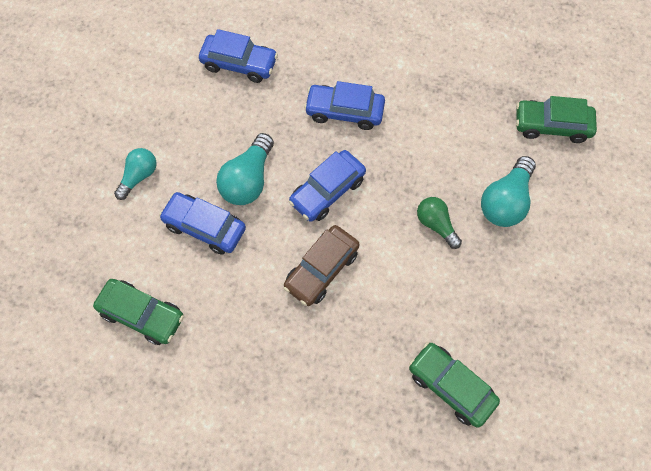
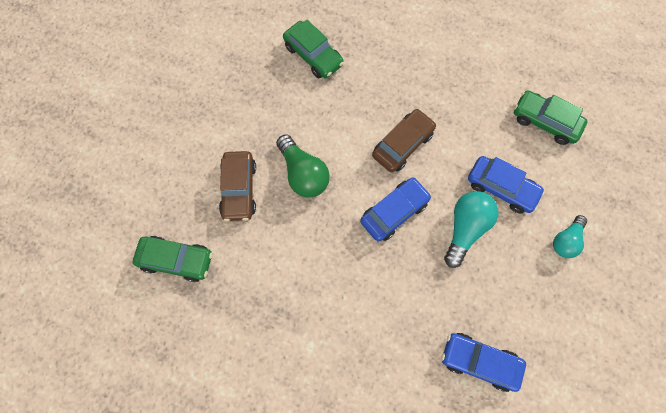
camera: 175 degrees left, 5 degrees up
blue car [304,81,385,130] -> none
green light bulb [417,197,462,249] -> green light bulb [276,134,330,198], size x1.53
turquoise light bulb [481,156,536,227] -> brown car [219,151,256,221]

